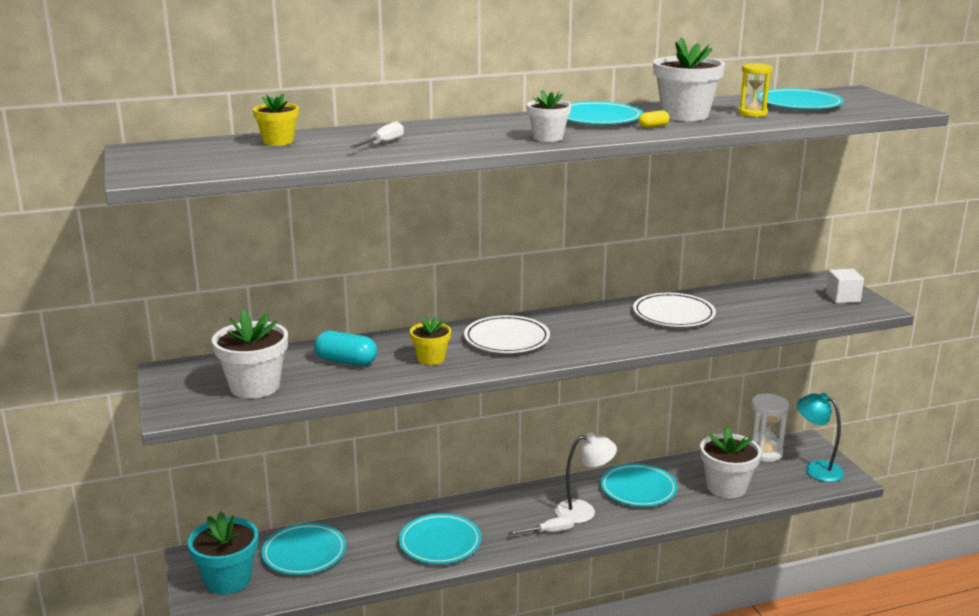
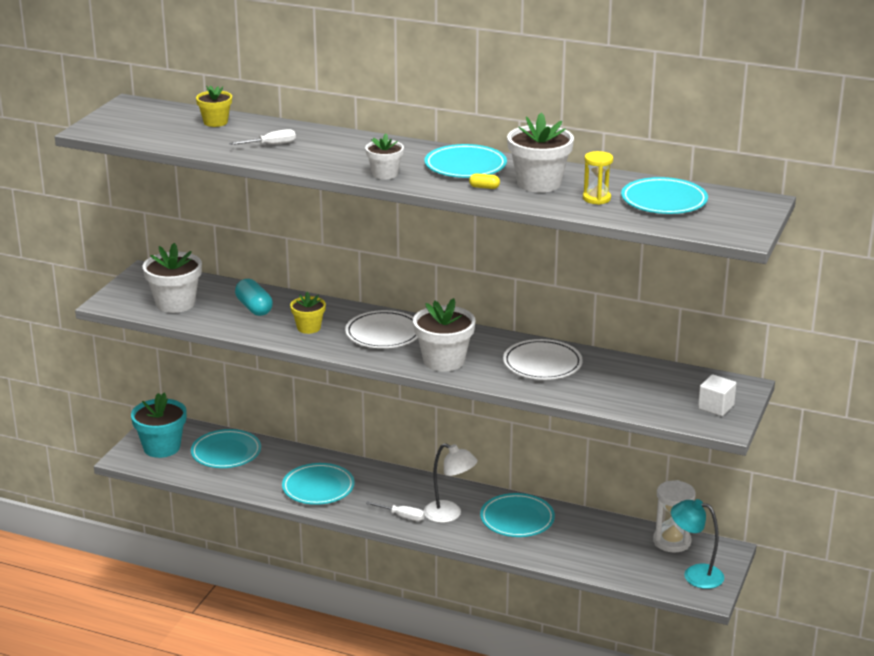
camera: 40 degrees right, 5 degrees up
white flower pot [700,426,762,498] -> white flower pot moved to [413,298,476,371]
turquoise lamp [797,393,845,482] -> turquoise lamp turned 60 degrees counterclockwise [671,499,724,589]

